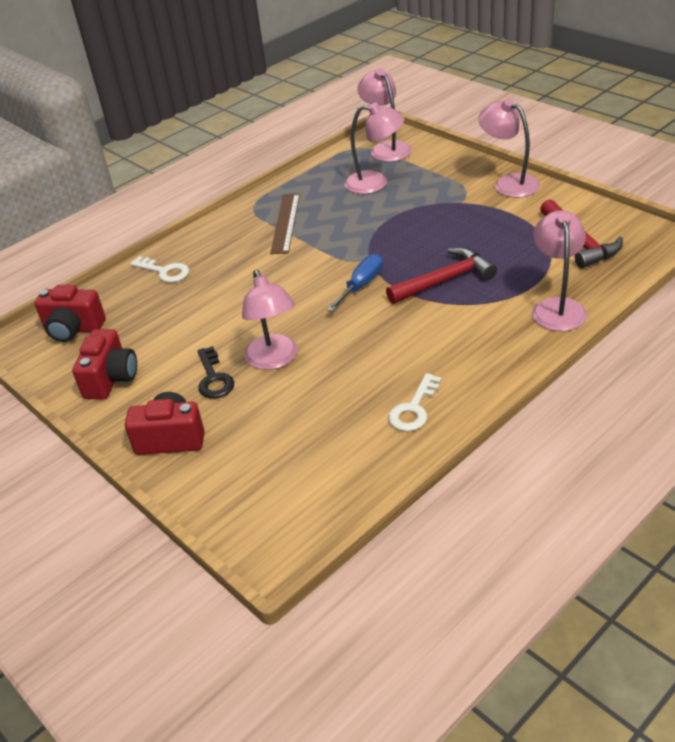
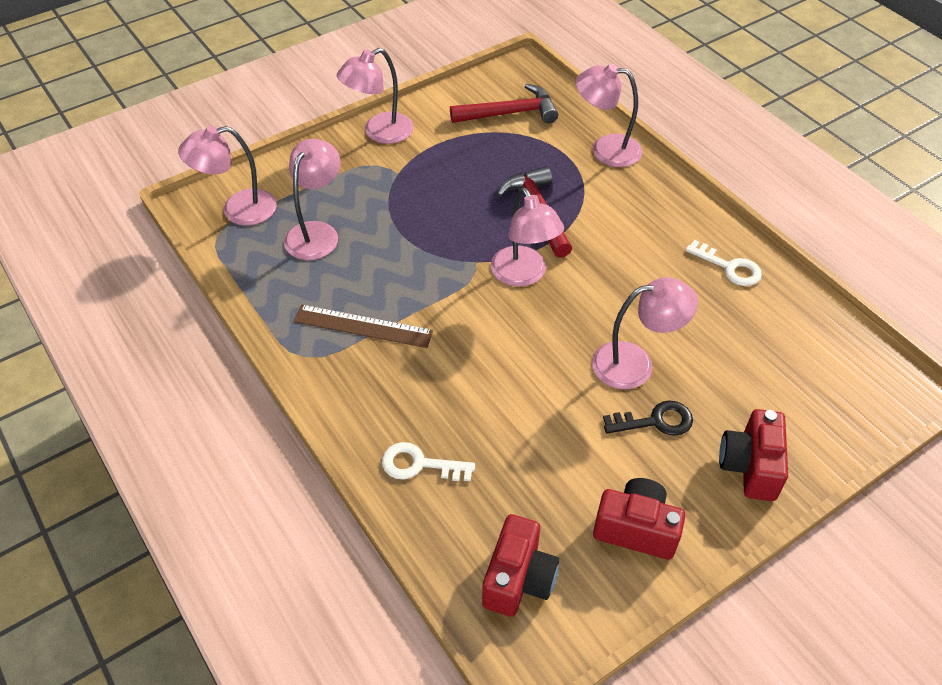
camera: 85 degrees left, 10 degrees up
white key [130,256,189,283] -> white key turned 120 degrees counterclockwise [382,442,475,481]
blue screwdriver [327,254,383,312] -> pink lamp [491,187,564,287]

